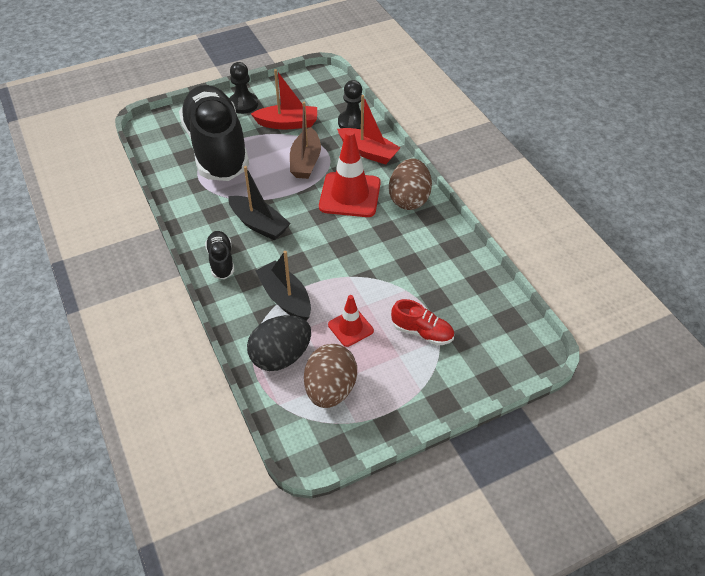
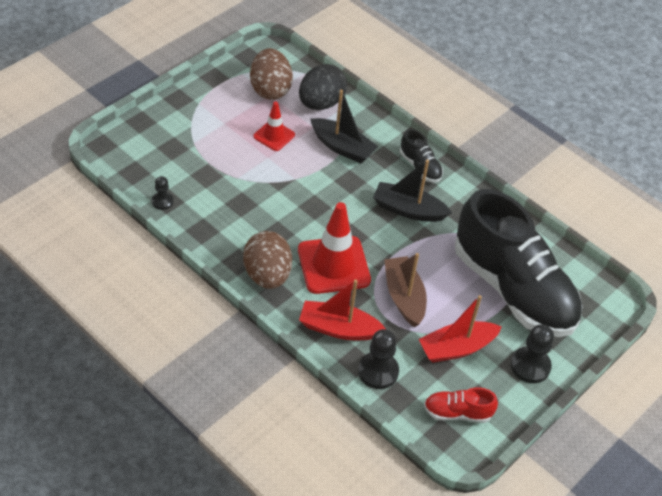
camera: 155 degrees right, 0 degrees up
red shoe [391,299,454,345] -> red shoe moved to [424,387,498,423]
none -> black pawn [152,176,174,210]

